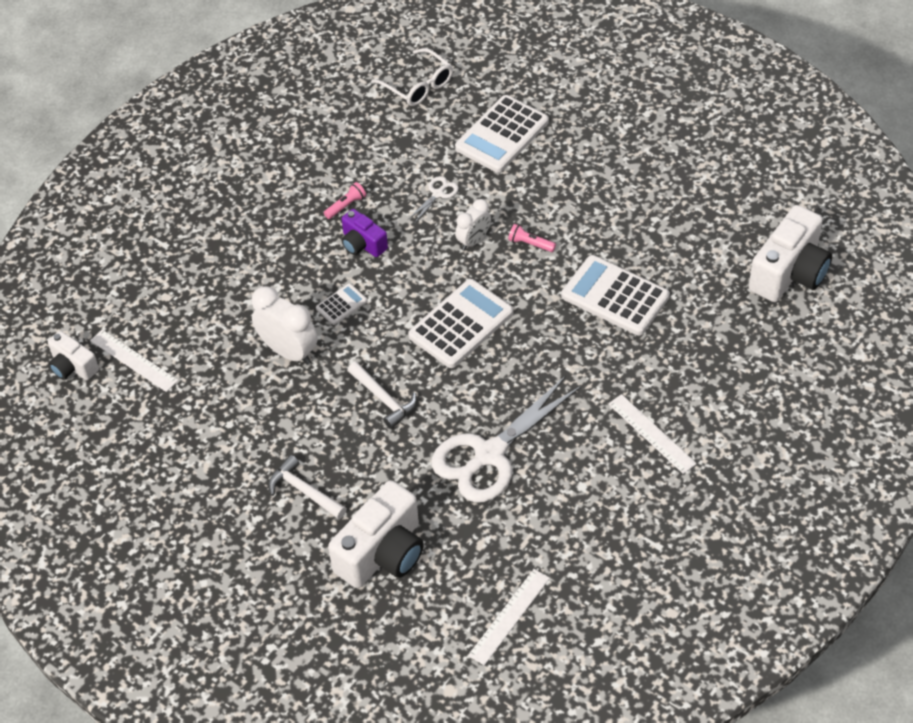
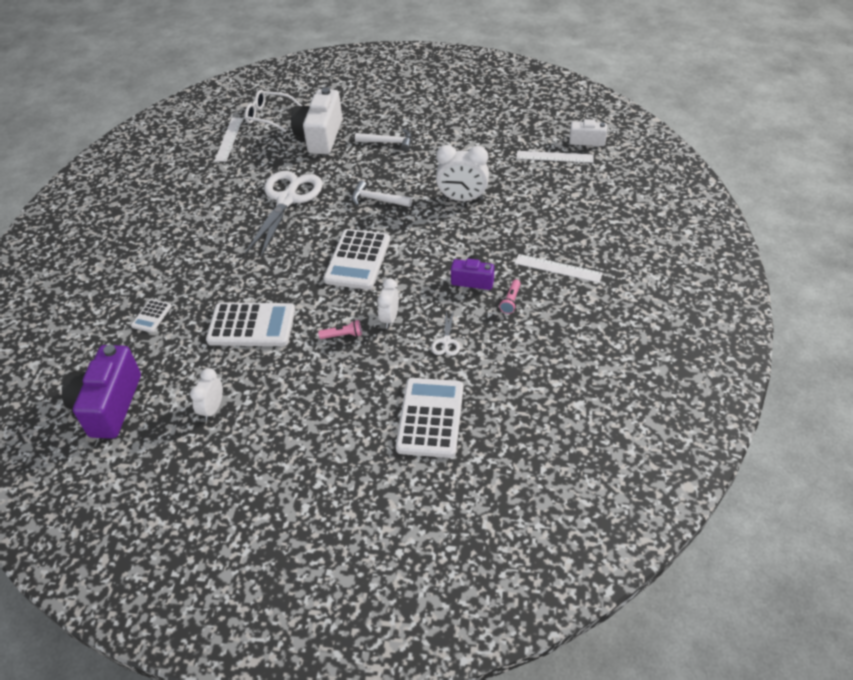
camera: 150 degrees right, 5 degrees down
white calculator [316,283,367,325] -> white calculator moved to [131,299,172,333]
white glasses [372,48,453,106] -> white glasses moved to [245,90,302,132]
white ruler [608,394,697,474] -> white ruler moved to [515,254,603,283]
white camera [749,205,832,302] -> purple camera [62,345,141,439]
none -> white clock [190,368,223,421]

